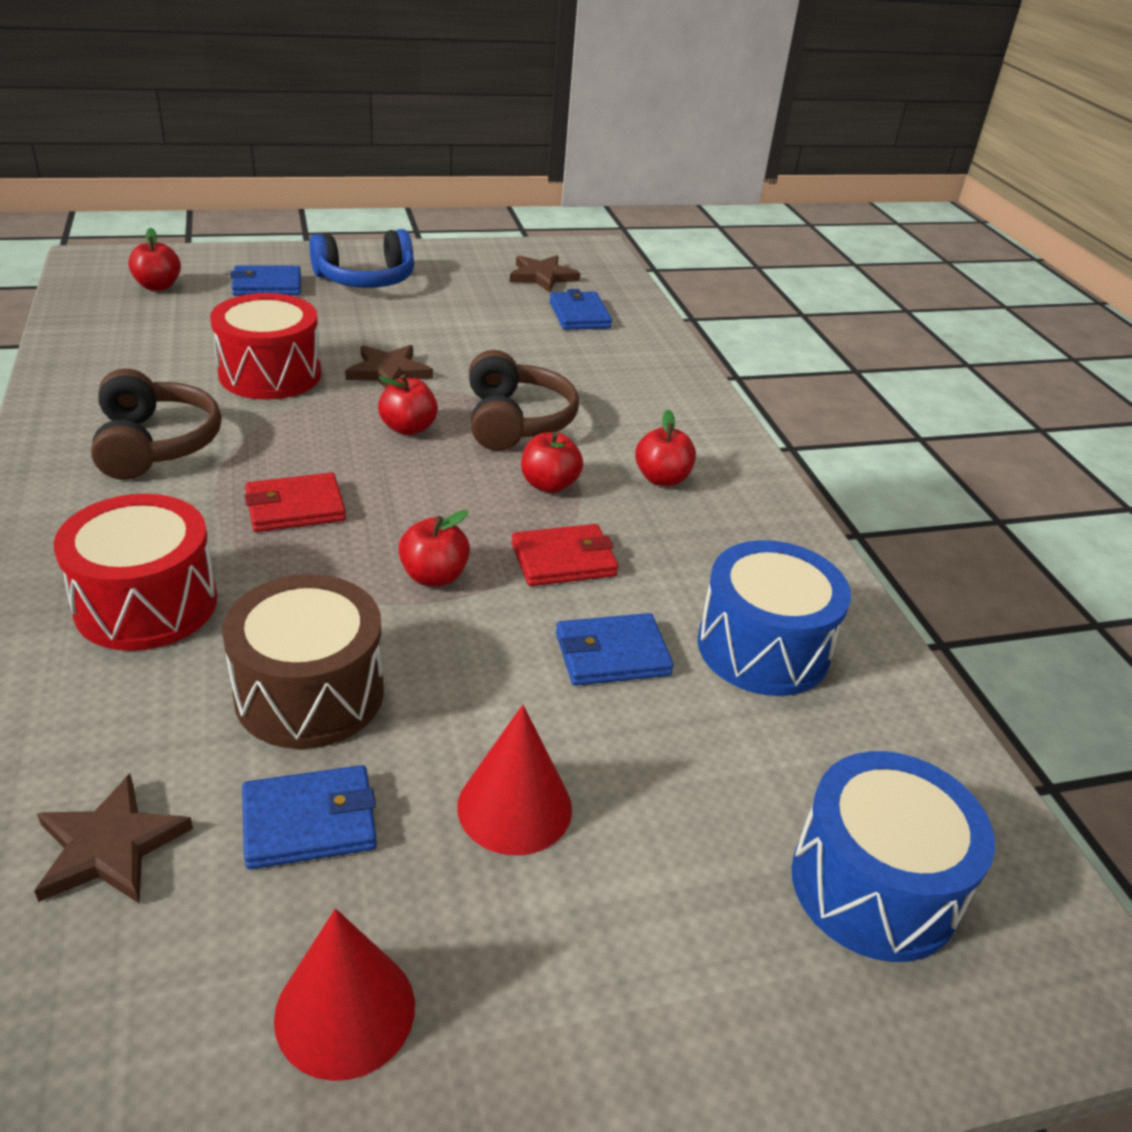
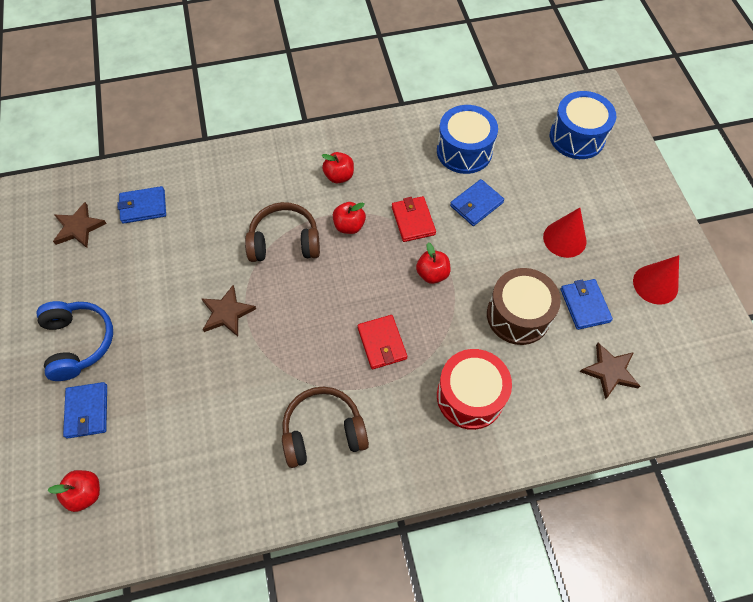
camera: 85 degrees left, 25 degrees up
red drum [210,293,321,400] -> none
red apple [378,374,438,435] -> none
blue wallet [556,613,674,686] -> blue wallet turned 60 degrees clockwise [450,179,504,226]

